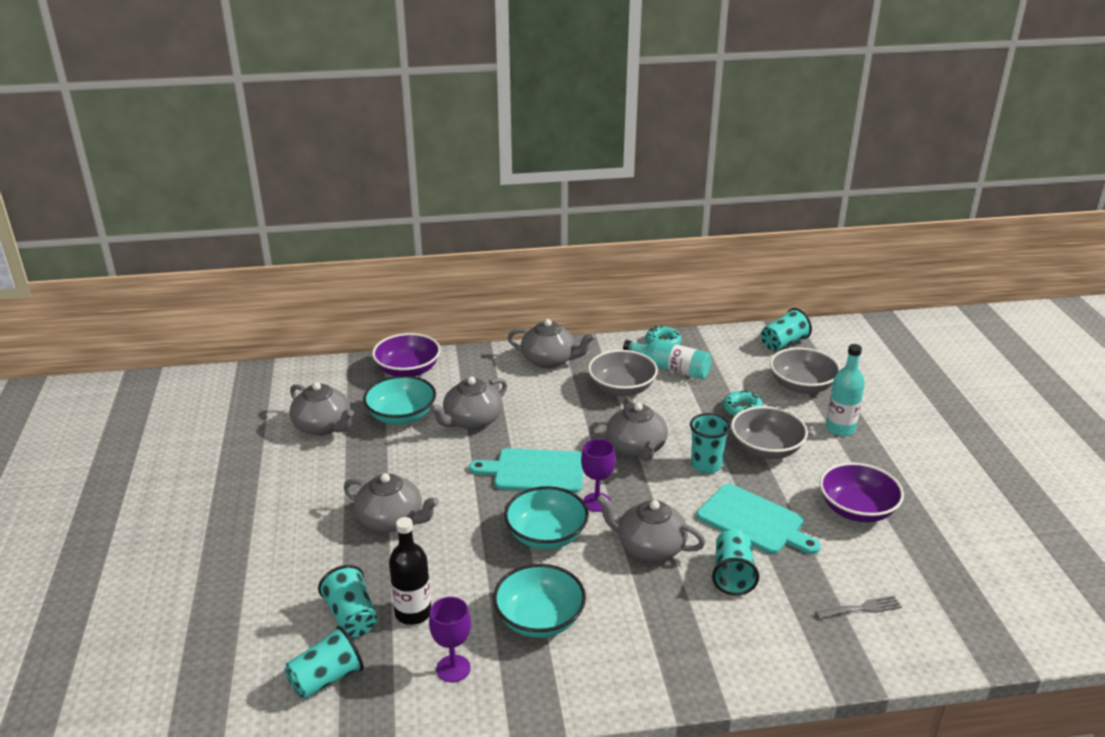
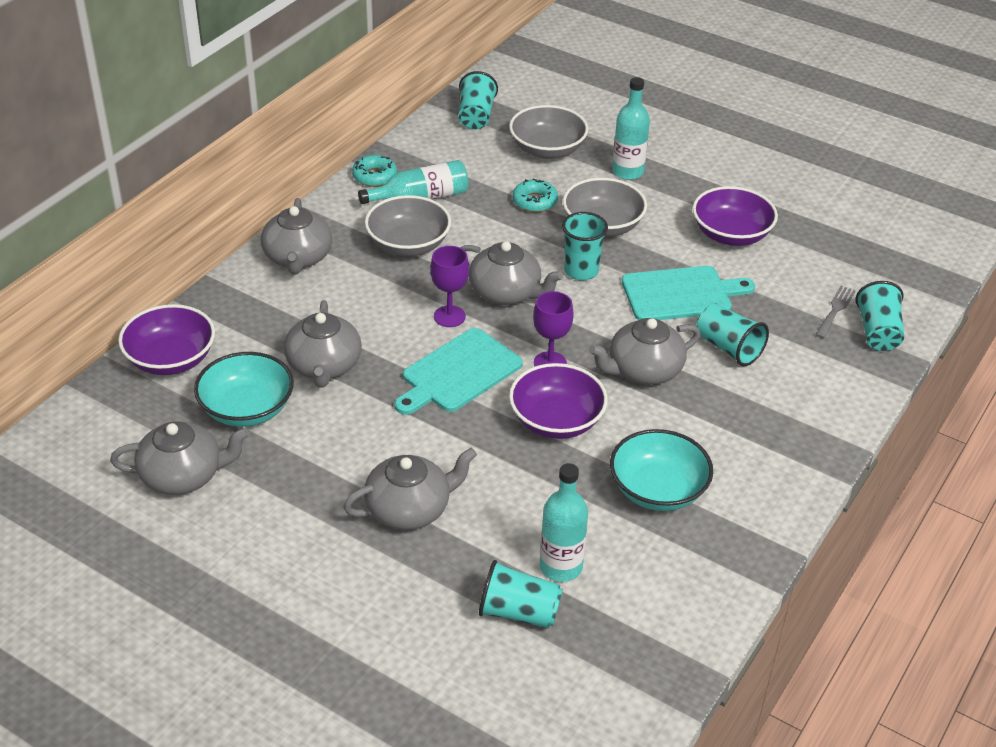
camera: 50 degrees left, 10 degrees up
turquoise cup [284,626,364,699] -> turquoise cup moved to [856,281,904,351]
black bottle [389,517,431,625] -> turquoise bottle [540,463,588,582]
purple goblet [429,597,471,682] -> purple goblet moved to [430,246,469,327]
turquoise bowl [504,486,589,549] -> purple bowl [509,363,608,439]
grey teapot [508,319,595,368] -> grey teapot turned 120 degrees clockwise [261,198,332,274]

